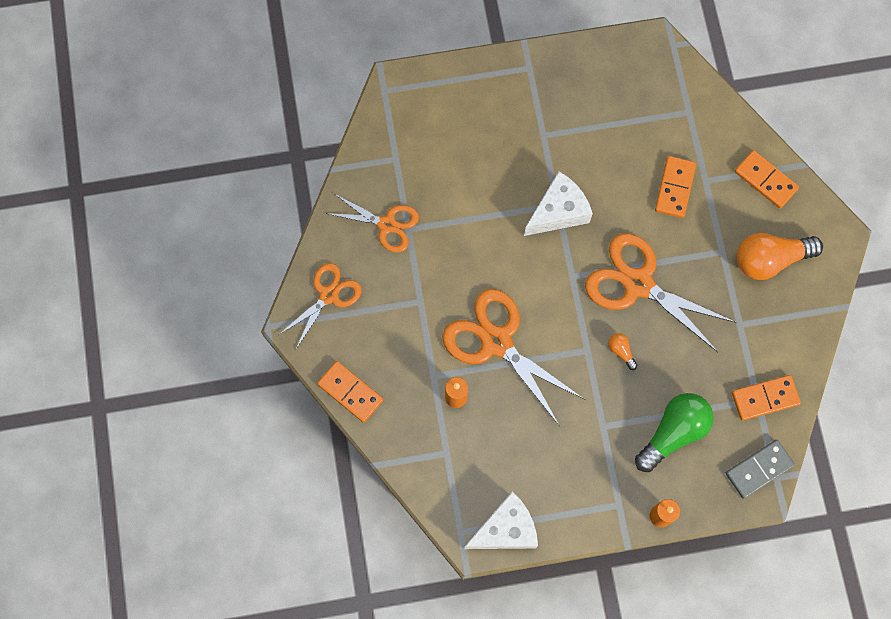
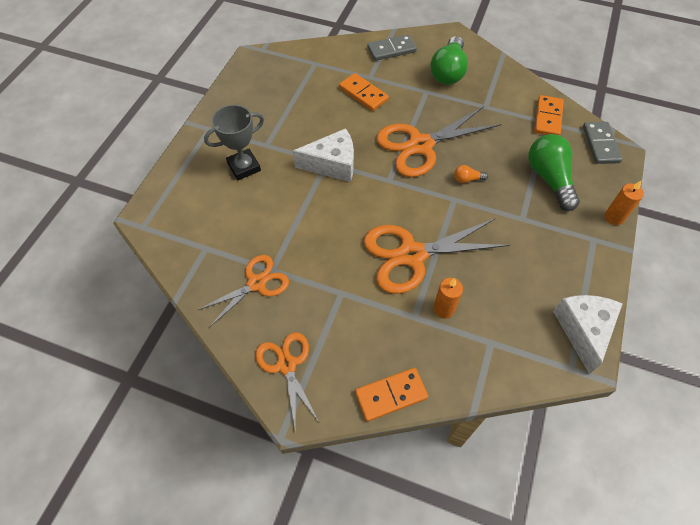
camera: 60 degrees left, 15 degrees down
white cheese [524,171,593,236] -> white cheese turned 90 degrees clockwise [293,128,354,182]
orange domino [735,150,799,209] -> grey domino [368,34,417,61]
orange light bulb [737,233,823,280] -> green light bulb [430,36,468,85]
none -> grey trophy [204,105,264,180]

